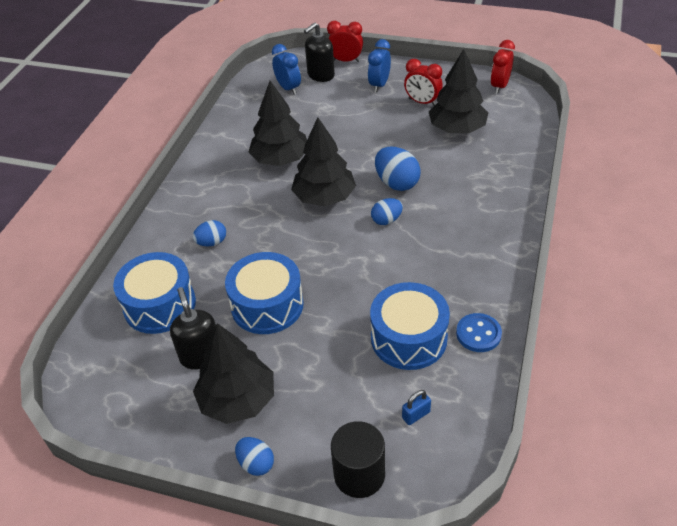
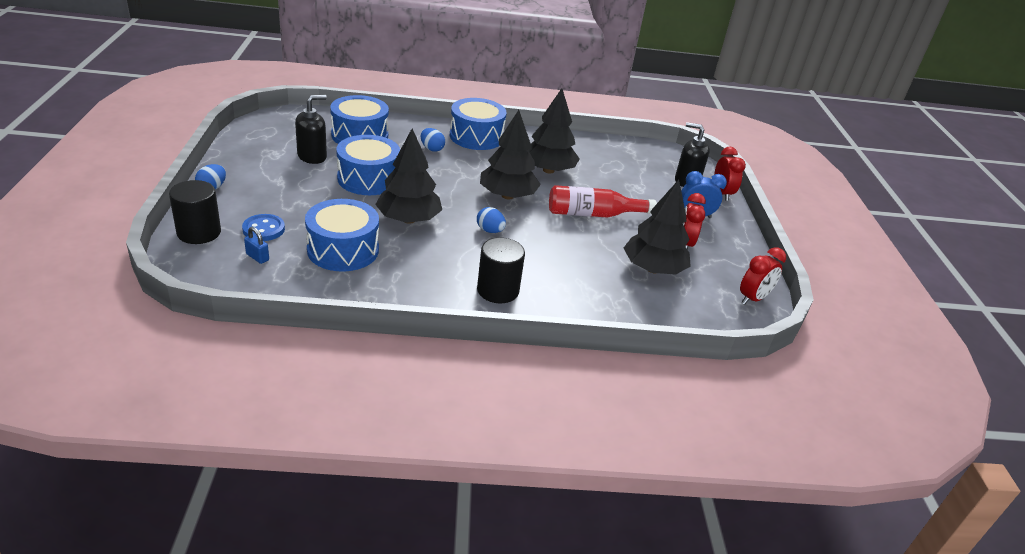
camera: 65 degrees right, 10 degrees down
black tree [193,323,274,424] -> black tree moved to [375,128,442,224]
blue clock [272,44,301,95] -> none
blue egg [375,147,421,191] -> none
blue button [456,313,502,352] -> blue button moved to [242,214,285,241]
red clock [490,40,515,94] -> red clock turned 135 degrees clockwise [740,247,786,305]
none -> blue drum [450,98,507,150]
none -> black cylinder [477,238,525,303]
none -> red bottle [549,185,657,218]

